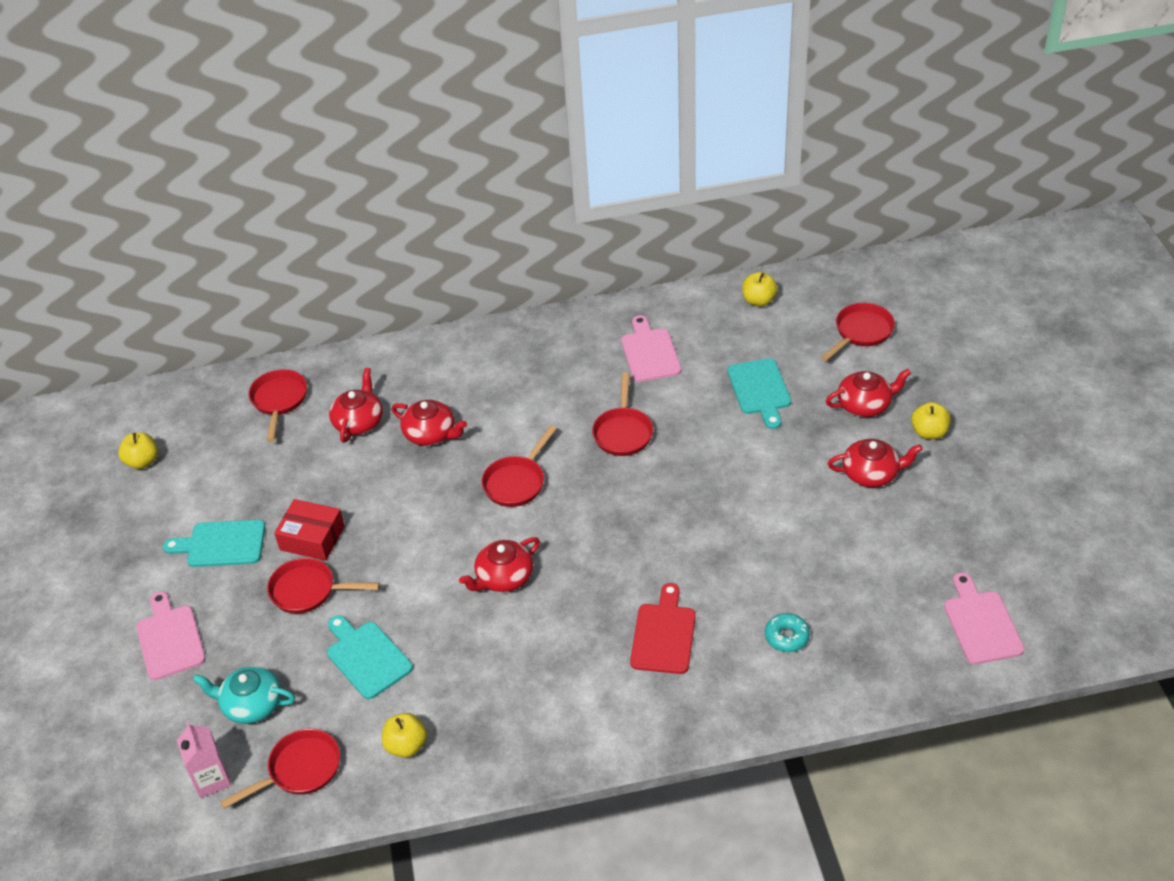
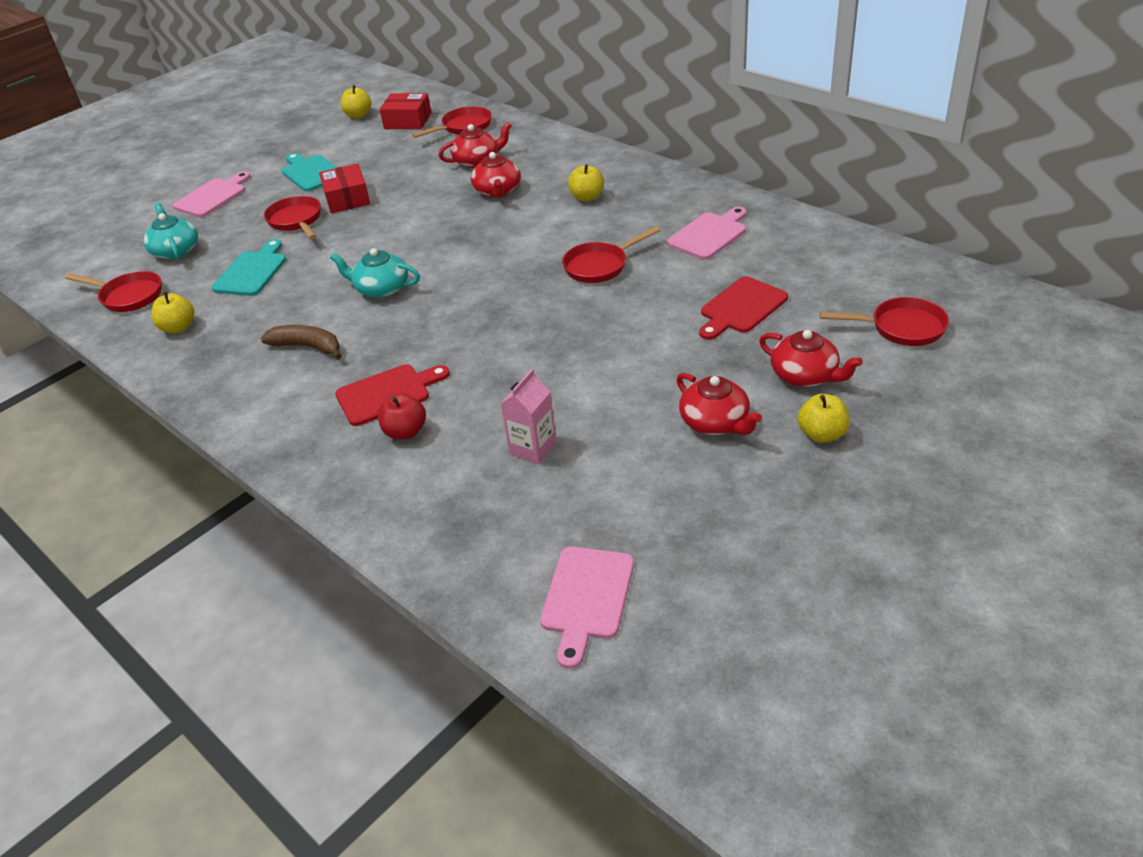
camera: 55 degrees right, 5 degrees down
pink carton [177,722,231,798] -> pink carton moved to [501,369,557,464]
red teapot [459,537,540,592] -> turquoise teapot [330,248,420,298]
red pan [482,425,557,507] -> none
turquoise cutting board [727,358,791,429] -> red cutting board [699,276,788,340]
yellow apple [742,272,778,307] -> yellow apple moved to [568,164,604,201]
turquoise donut [765,613,810,652] -> none
pink cutting board [944,573,1025,664] -> pink cutting board turned 150 degrees clockwise [540,547,634,669]
none -> brown banana [261,325,342,359]
none -> red apple [378,393,426,439]
none -> red box [380,93,431,129]

